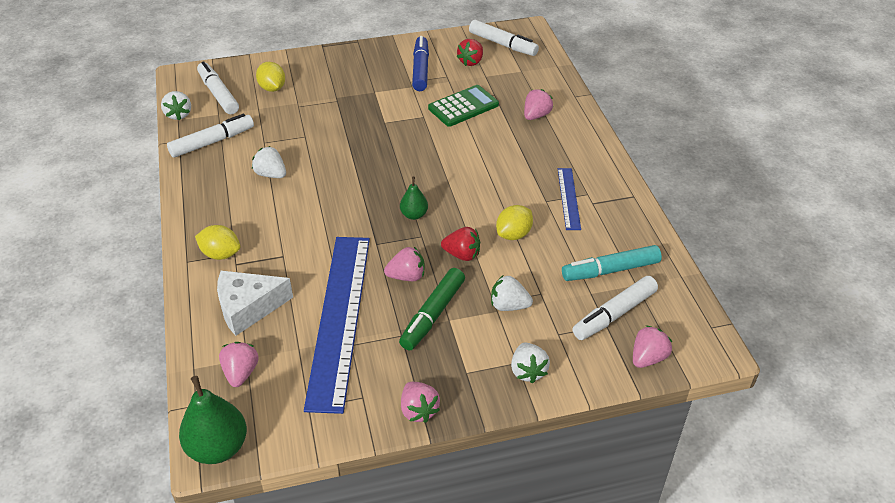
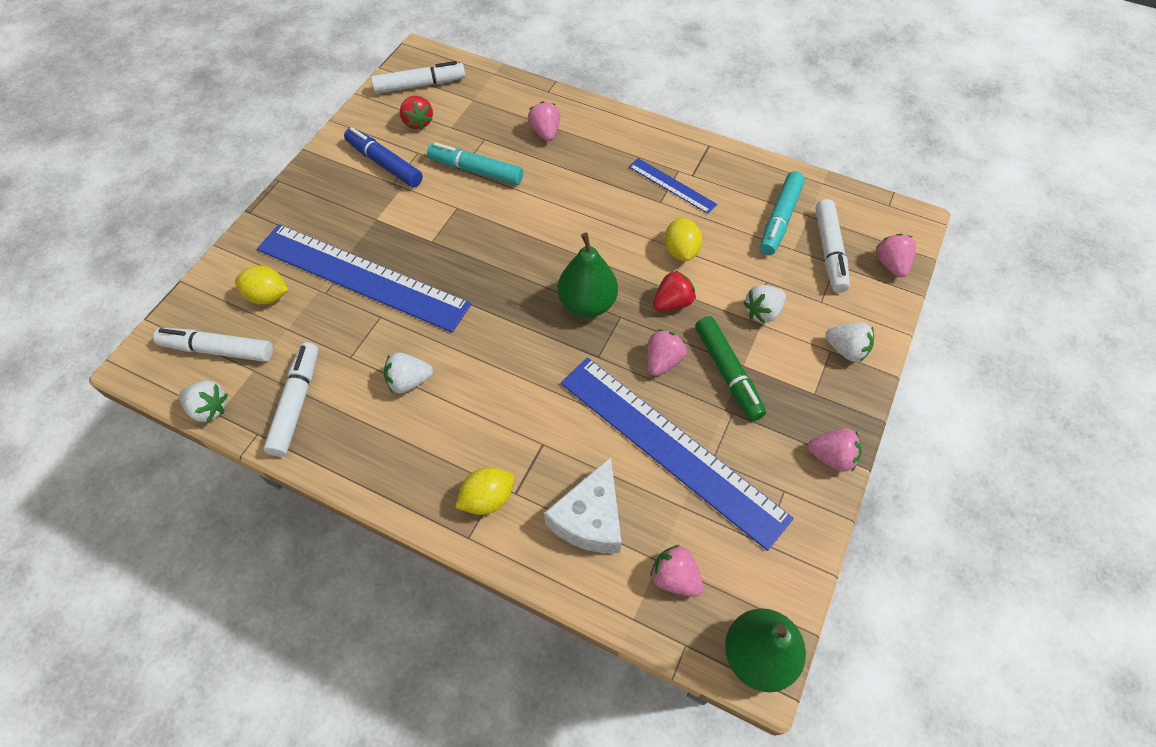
camera: 50 degrees left, 15 degrees up
green pear [400,177,428,220] -> green pear [557,233,618,317], size x1.80
green calculator [428,85,499,127] -> turquoise marker [427,142,523,185]
none -> blue ruler [257,224,471,332]

